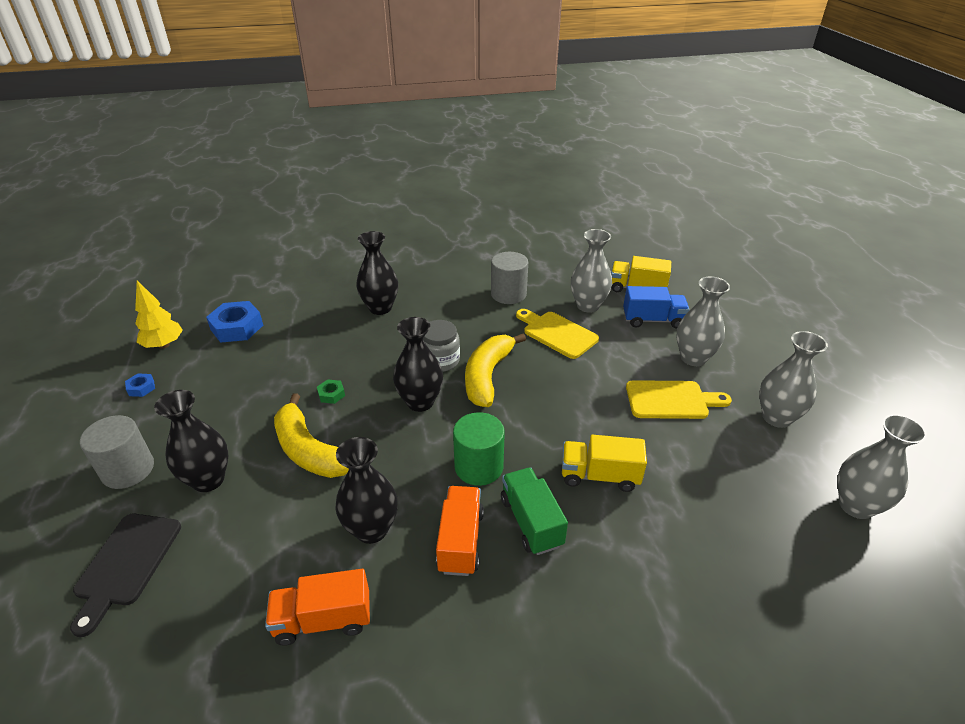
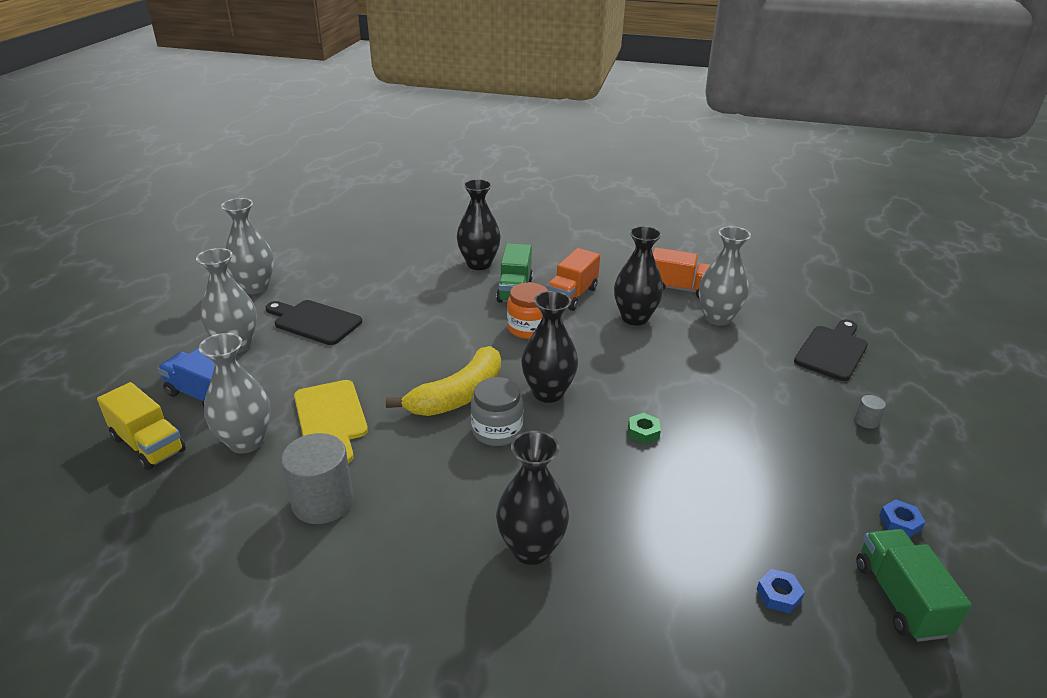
camera: 155 degrees left, 5 degrees down
grey cylinder [80,415,154,489] -> grey cylinder [855,395,886,429], size x0.44
yellow tree [135,281,183,349] -> green truck [856,529,972,642]
black vase [154,390,228,492] -> black vase moved to [457,179,501,270]
blue nut [206,301,263,343] -> blue nut [756,569,805,613], size x0.48
yellow banana [274,393,349,478] -> none
green cylinder [453,412,505,486] -> orange jar [507,283,548,339]
yellow truck [562,435,647,492] -> none
yellow cutting board [626,380,732,419] -> black cutting board [265,300,362,345]
grey vase [838,414,927,519] -> grey vase moved to [699,226,751,325]

